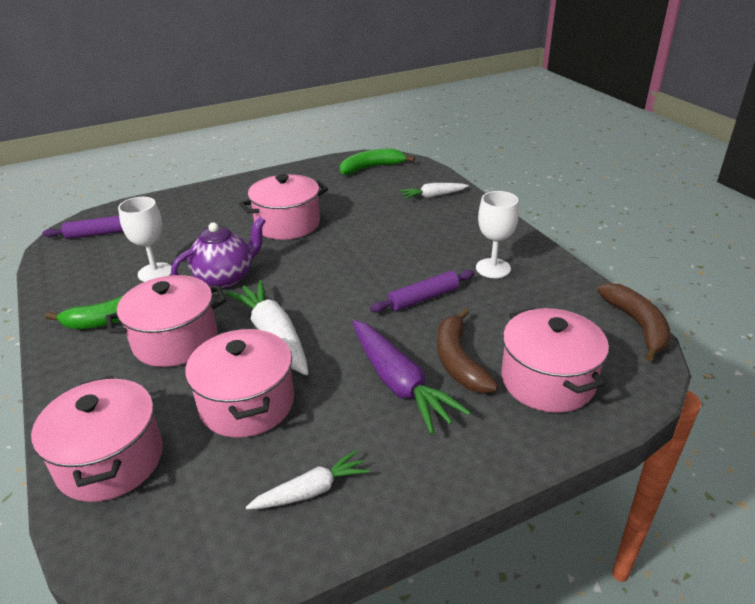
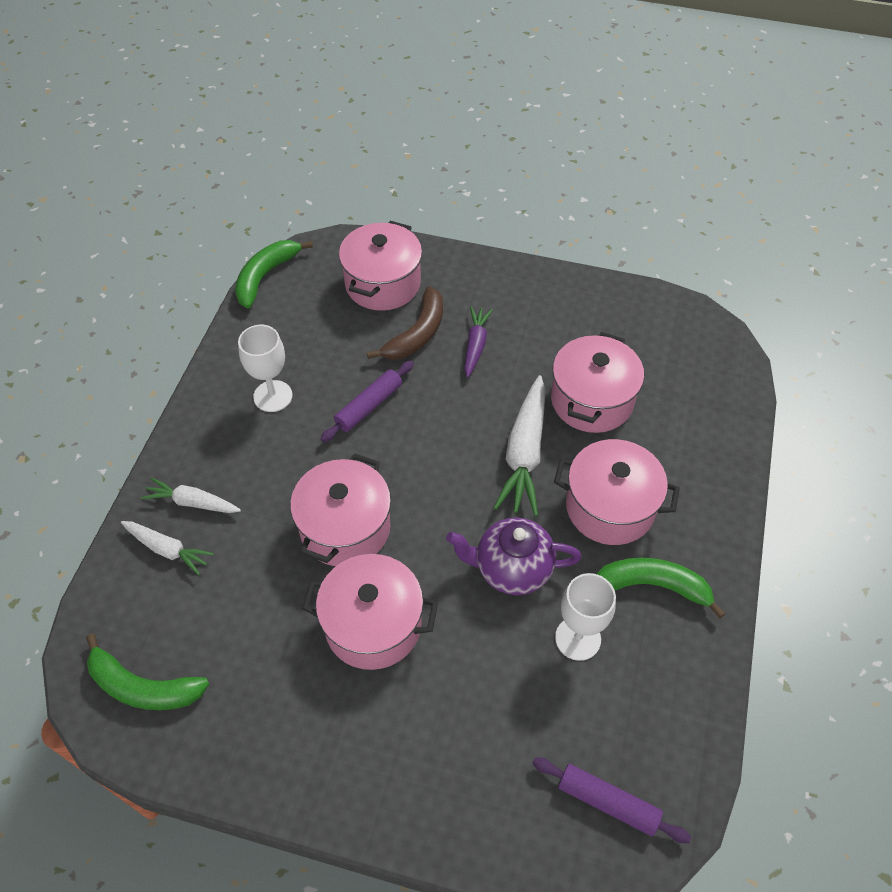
camera: 140 degrees left, 20 degrees up
pink pot [31,376,163,502] -> pink pot moved to [290,453,391,566]
white carrot [246,450,370,510] -> white carrot moved to [141,477,241,513]
purple carrot [353,320,471,434] -> purple carrot [464,306,493,378], size x0.59
purple rolling pin [370,270,475,313] -> purple rolling pin turned 60 degrees counterclockwise [320,361,414,442]
brown banana [597,283,671,362] -> green banana [235,240,313,308]

